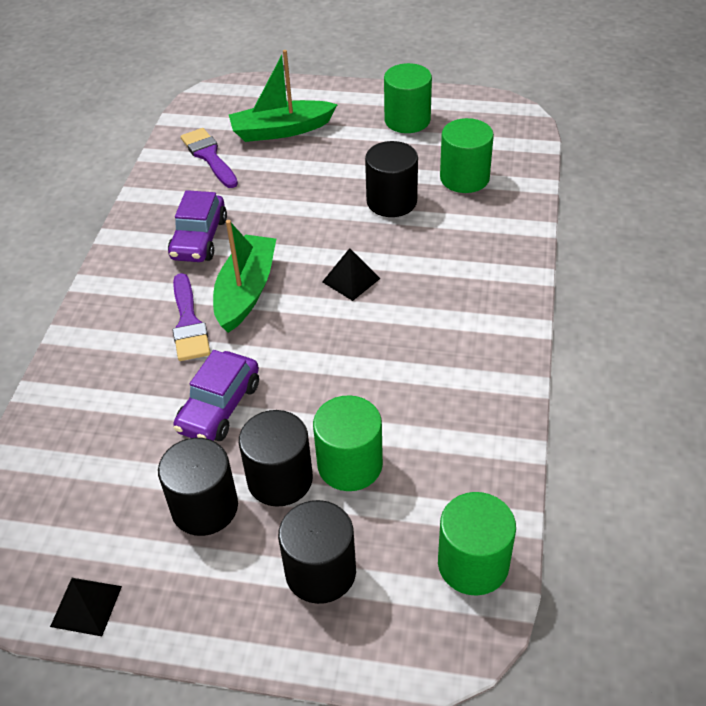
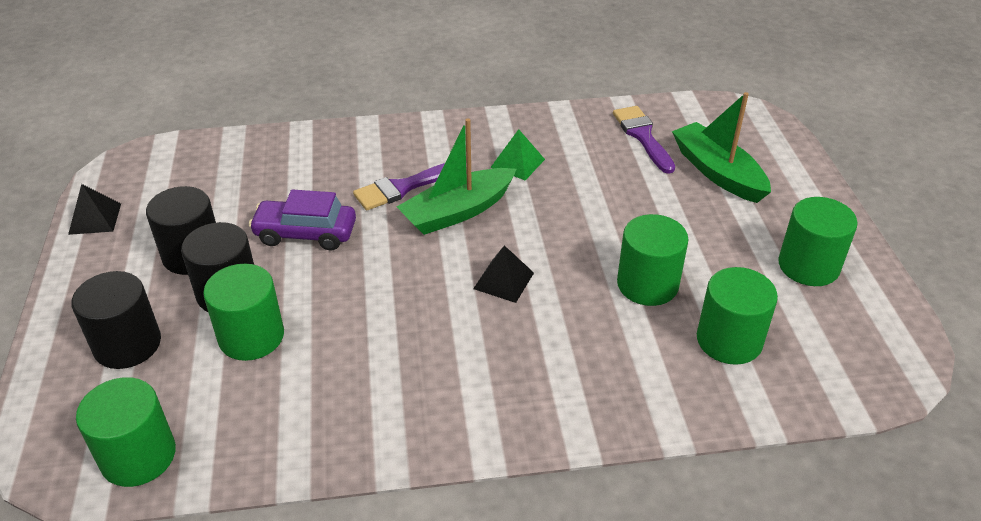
camera: 70 degrees right, 5 degrees down
purple car [168,190,227,262] -> green pyramid [490,129,545,181]
purple brush [181,128,238,188] -> purple brush turned 60 degrees counterclockwise [613,106,675,174]
green boat [213,220,276,333] -> green boat turned 150 degrees clockwise [397,118,516,235]
black cylinder [365,141,418,217] -> green cylinder [617,214,689,306]

